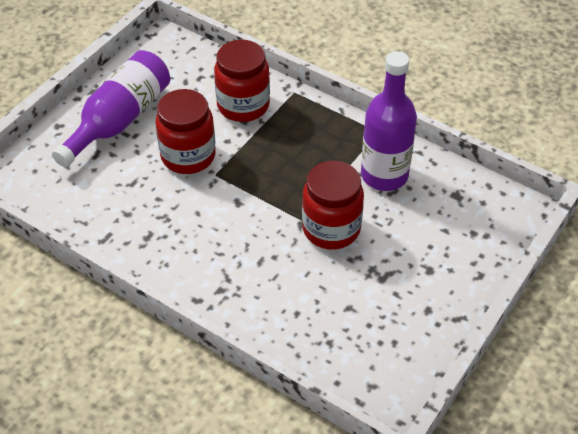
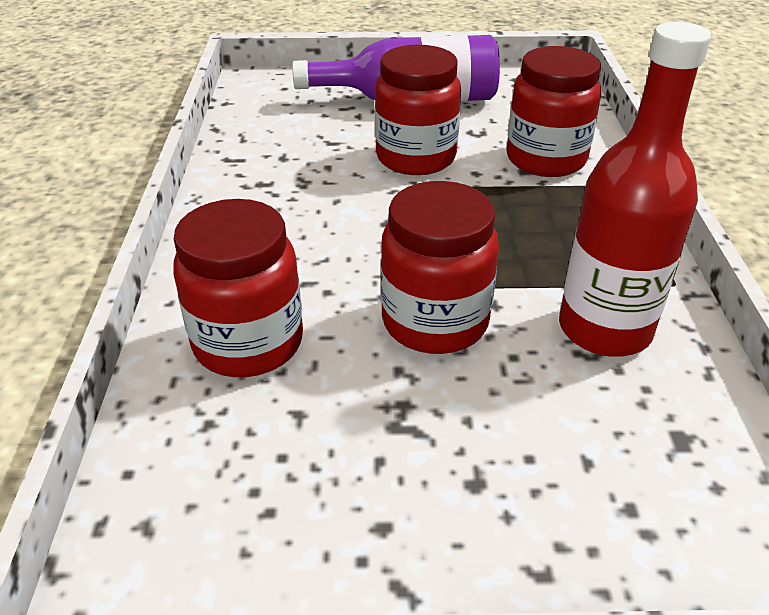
camera: 55 degrees right, 10 degrees down
purple bottle [361,51,417,191] -> red bottle [559,22,711,357]
none -> red jar [173,199,303,377]

